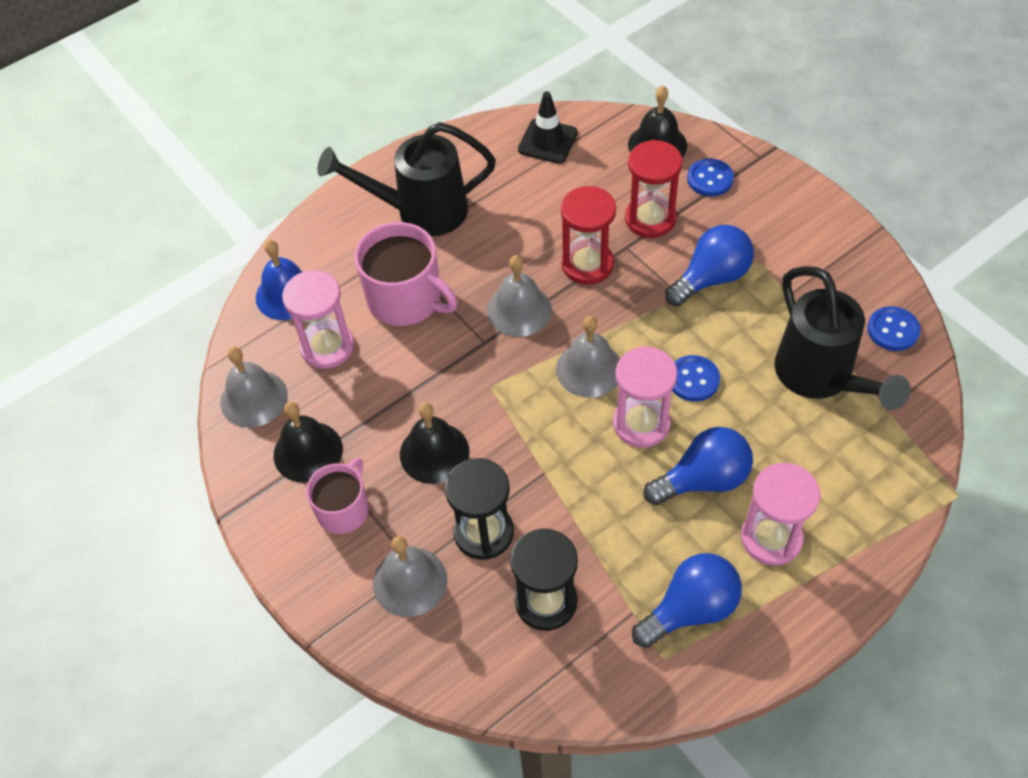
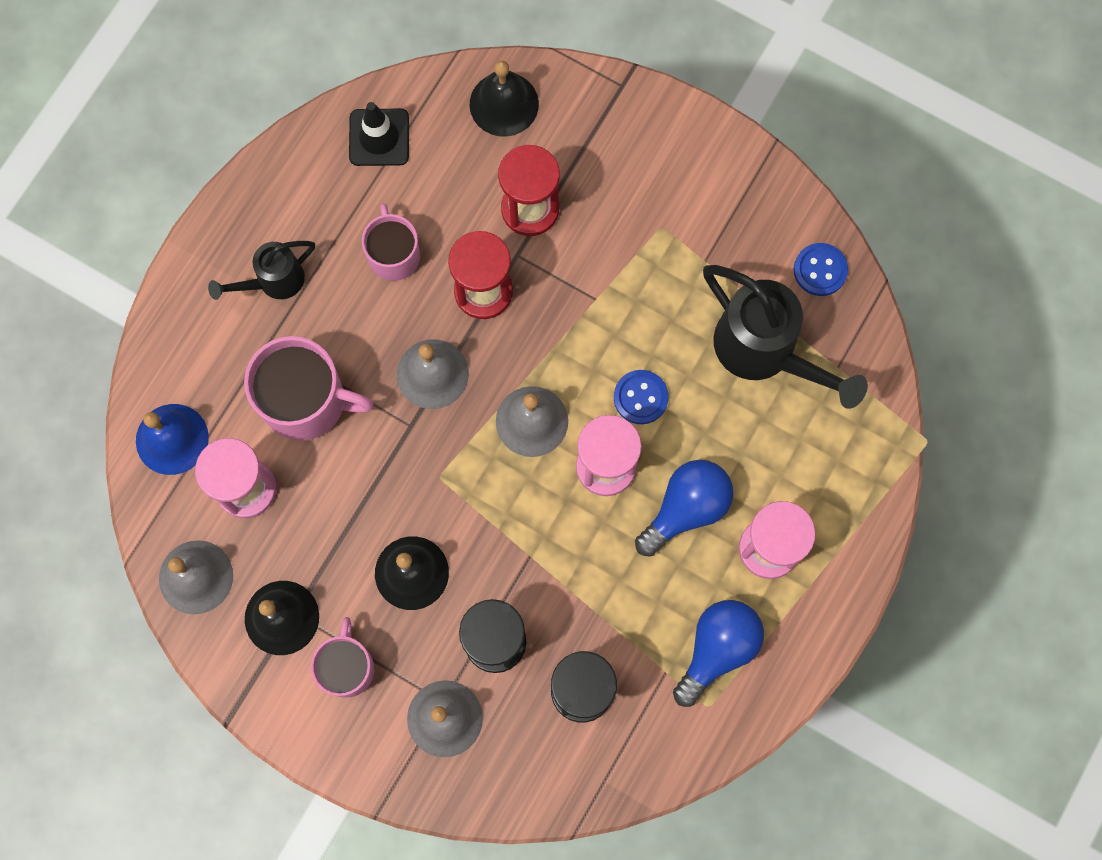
camera: 25 degrees left, 20 degrees up
black watering can [317,122,496,236] -> black watering can [208,241,315,300], size x0.57
blue light bulb [665,225,754,306] -> none
blue button [687,159,734,196] -> none
none -> pink mug [362,203,420,281]

